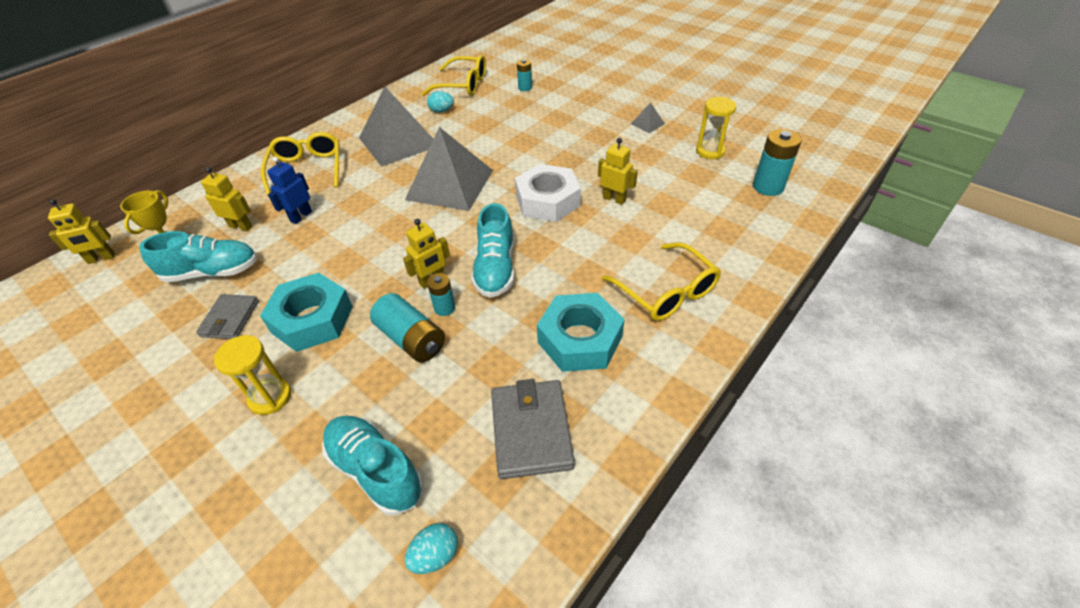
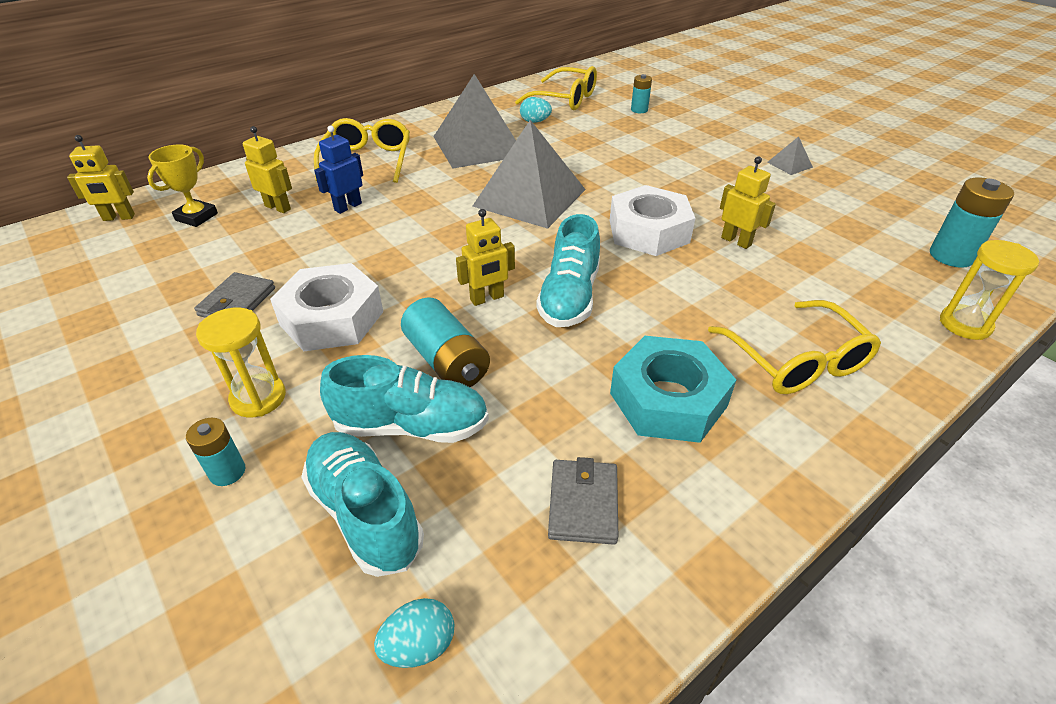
camera: 10 degrees right, 5 degrees down
turquoise shoe [139,231,257,282] -> turquoise shoe moved to [320,355,489,443]
turquoise nut [260,273,353,352] -> white nut [270,263,383,351]
turquoise battery [427,273,455,316] -> turquoise battery moved to [186,418,245,486]
grey wallet [491,379,575,479] -> grey wallet [548,457,618,545], size x0.65
yellow hourglass [696,97,736,159] -> yellow hourglass moved to [940,240,1039,340]

